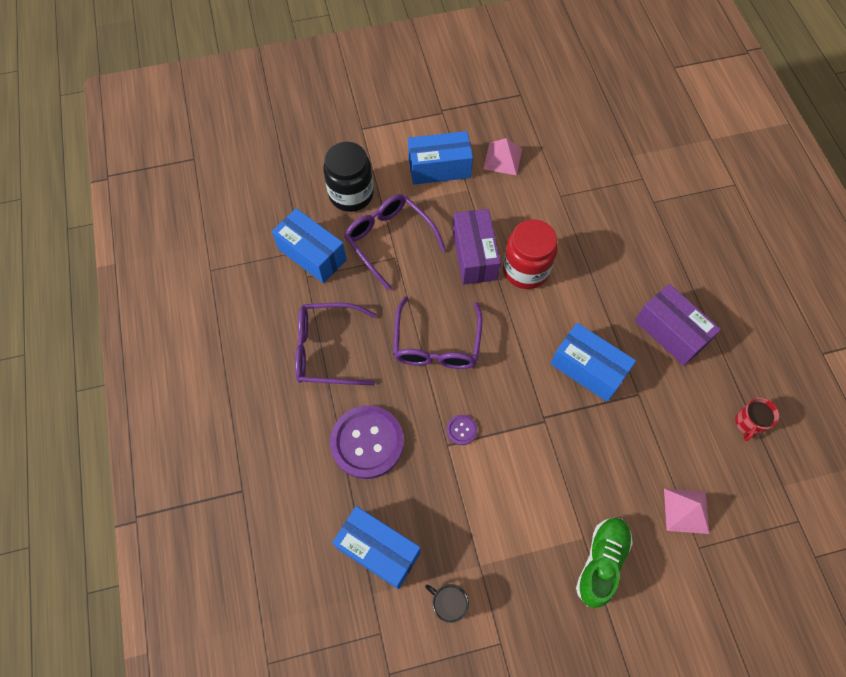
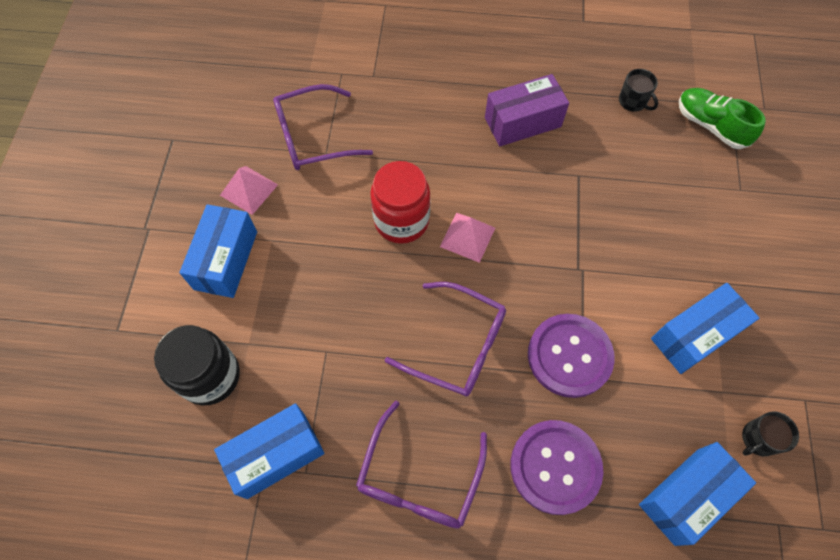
camera: 70 degrees left, 0 degrees up
purple glasses [344,194,446,291] -> purple glasses moved to [273,84,373,170]
purple button [447,415,477,445] -> purple button [528,314,615,398], size x2.37
purple box [453,209,501,285] -> none
blue box [551,323,636,402] -> blue box moved to [651,283,759,374]
green shoe [576,518,633,608] -> green shoe moved to [679,88,766,149]
pink pyramid [664,489,709,534] -> pink pyramid moved to [440,213,495,263]
red mug [735,398,779,441] -> black mug [619,69,658,112]

